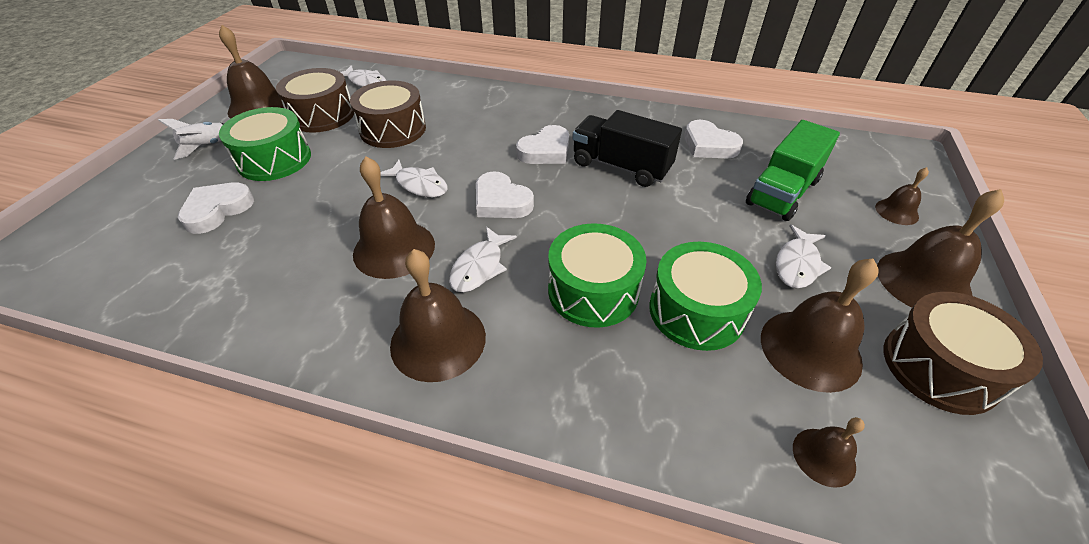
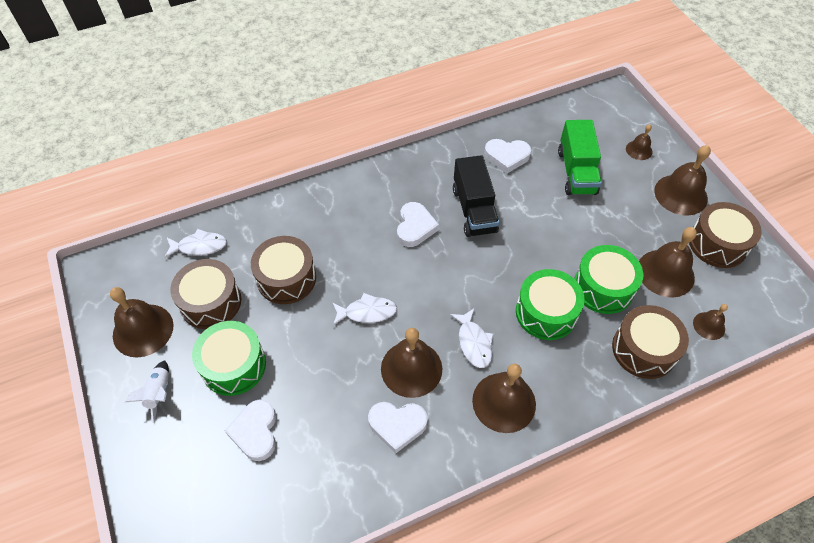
camera: 40 degrees left, 10 degrees up
white heart [476,171,534,218] -> white heart moved to [368,402,428,453]
black truck [572,110,682,187] -> black truck turned 90 degrees counterclockwise [453,155,499,237]
white fish [776,224,831,288] -> none
none -> brown drum [612,305,689,379]

